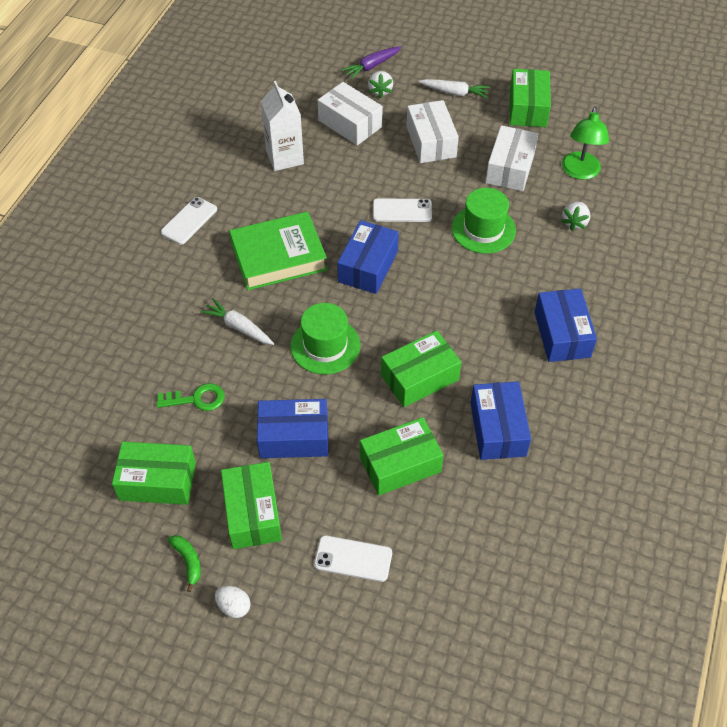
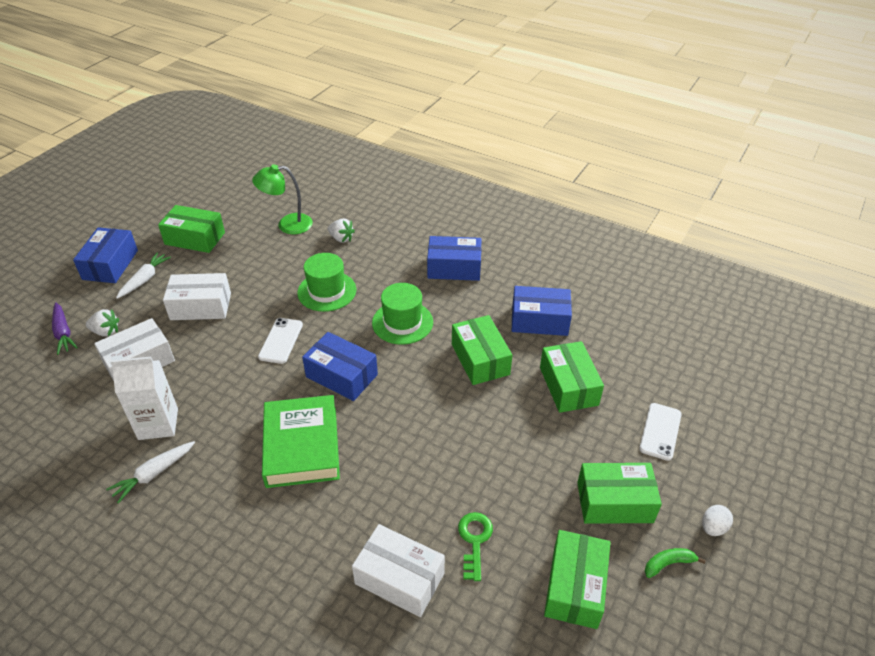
camera: 80 degrees left, 10 degrees down
white phone [161,197,217,245] -> none
white carrot [200,298,274,345] -> white carrot moved to [106,441,195,504]
blue box [257,399,328,458] -> blue box moved to [73,227,138,283]
green hat [290,303,360,374] -> green hat moved to [372,283,433,345]
white box [485,125,538,191] -> white box moved to [352,524,445,617]
green lamp [562,106,609,180] -> green lamp turned 150 degrees clockwise [252,164,313,234]

